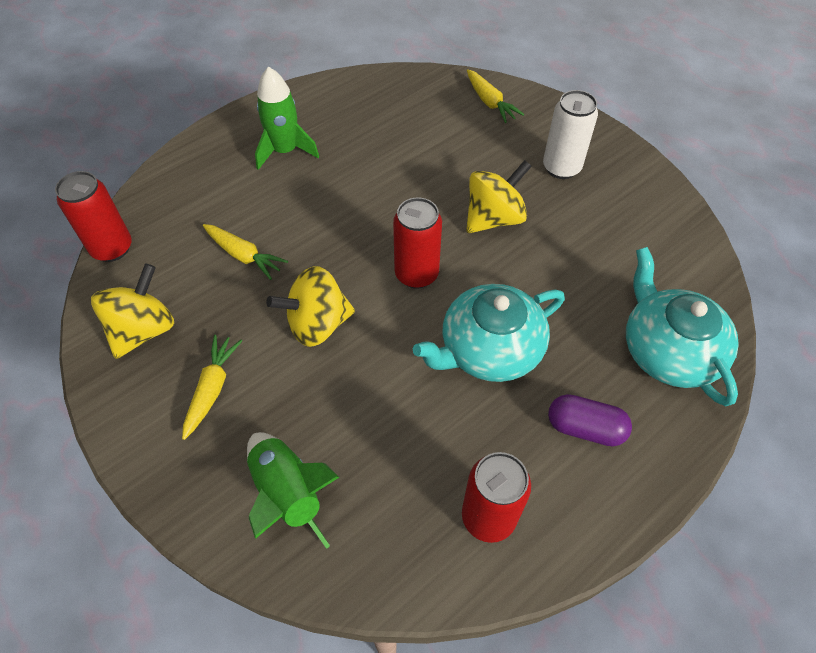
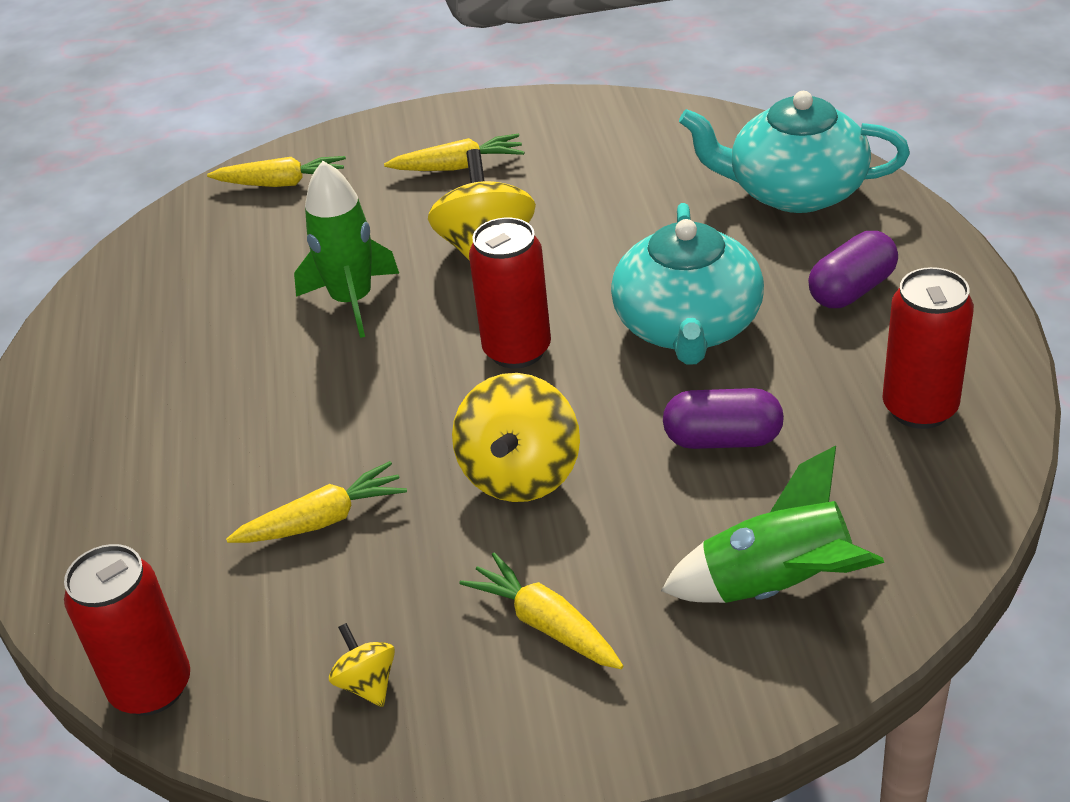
camera: 55 degrees left, 15 degrees down
yellow spinning top [91,263,174,359] -> yellow spinning top [329,623,395,707], size x0.50
green rocket [255,67,319,170] -> green rocket moved to [294,161,399,338]
white can [543,90,598,179] -> yellow carrot [384,134,524,171]
none -> purple capsule [663,388,784,449]

